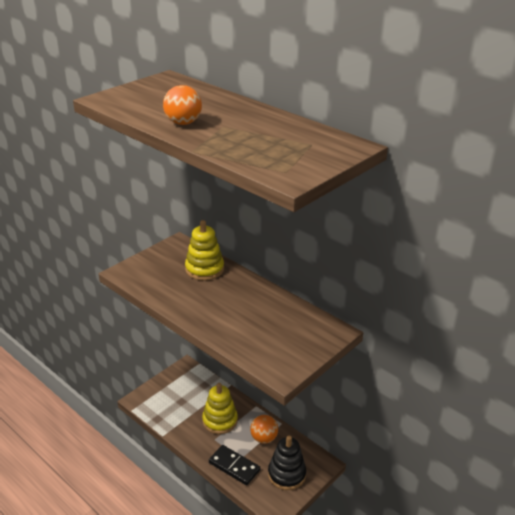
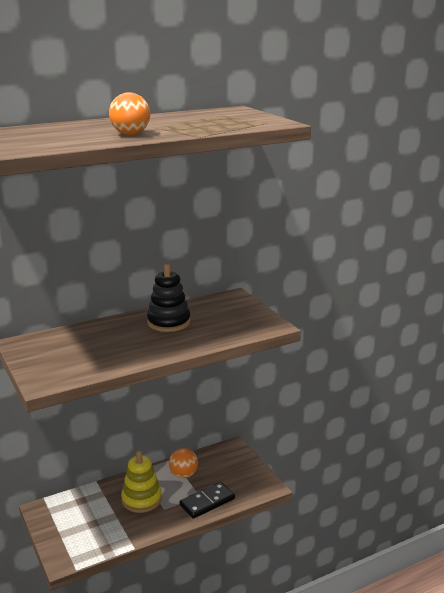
camera: 70 degrees left, 10 degrees down
yellow stacking toy [185,220,224,281] -> none
black stacking toy [268,436,306,490] -> black stacking toy moved to [147,264,191,332]

